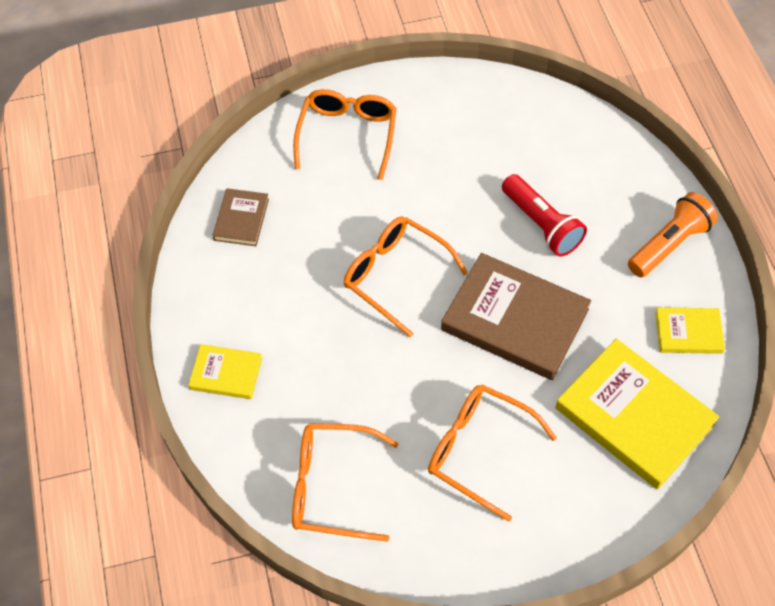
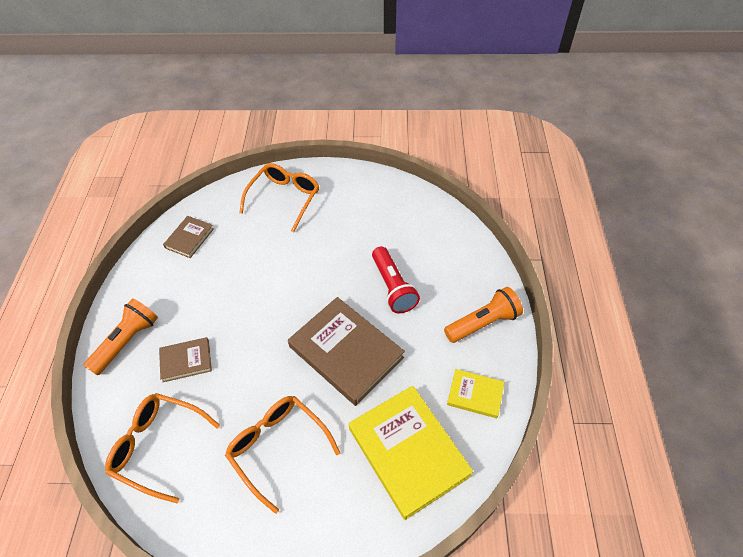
camera: 15 degrees right, 5 degrees down
yellow book [188,344,262,399] -> orange flashlight [83,298,158,375]
orange glasses [344,216,468,337] -> none
none -> brown book [159,337,212,382]

